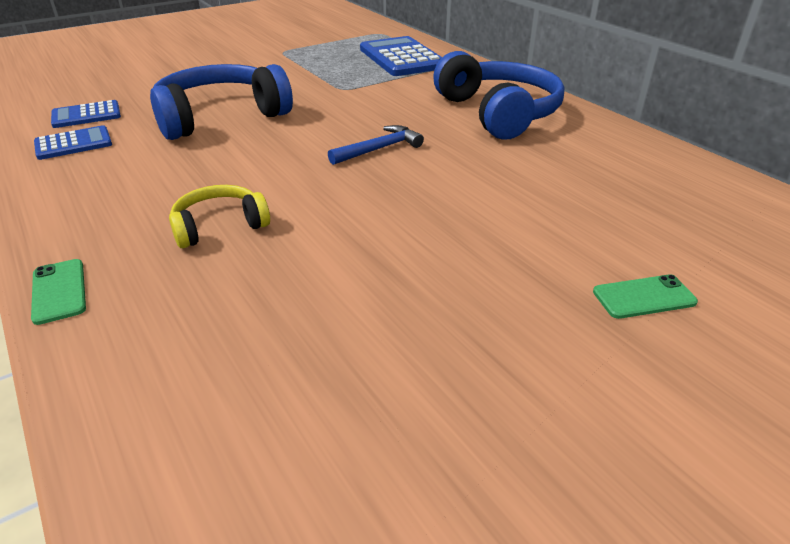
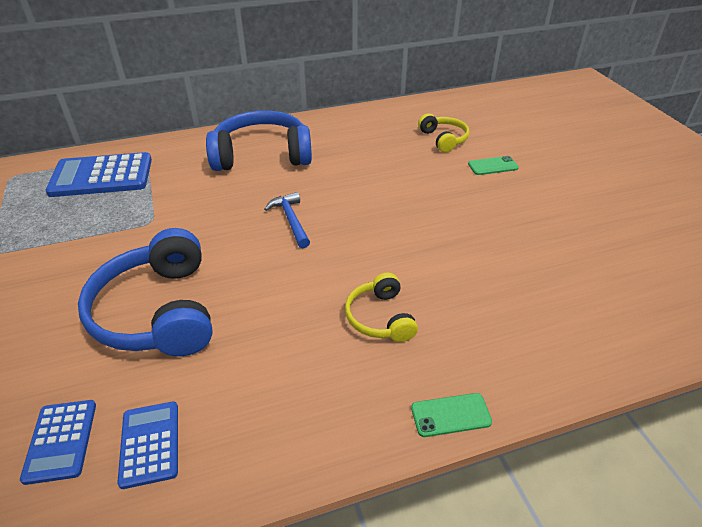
camera: 75 degrees left, 5 degrees up
green phone [593,274,698,319] -> green phone turned 75 degrees clockwise [468,156,519,175]
none -> yellow headphones [418,114,470,152]

